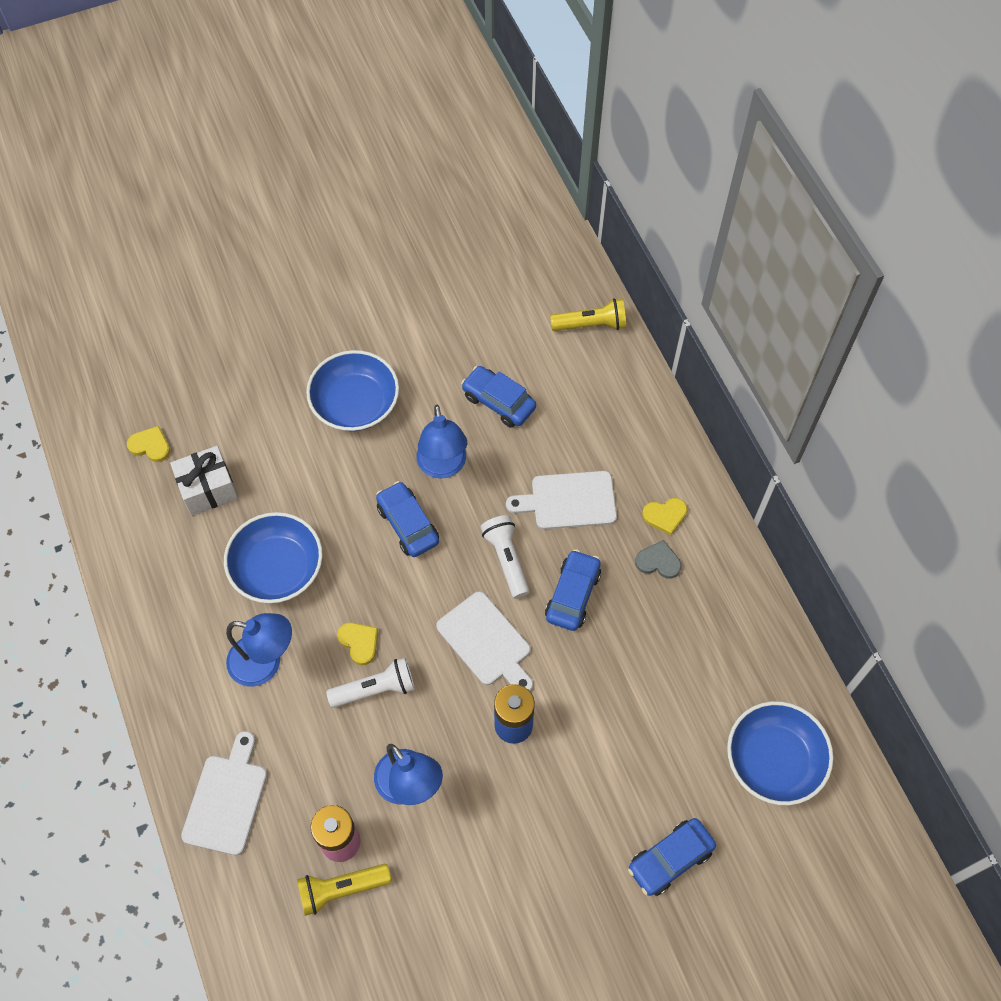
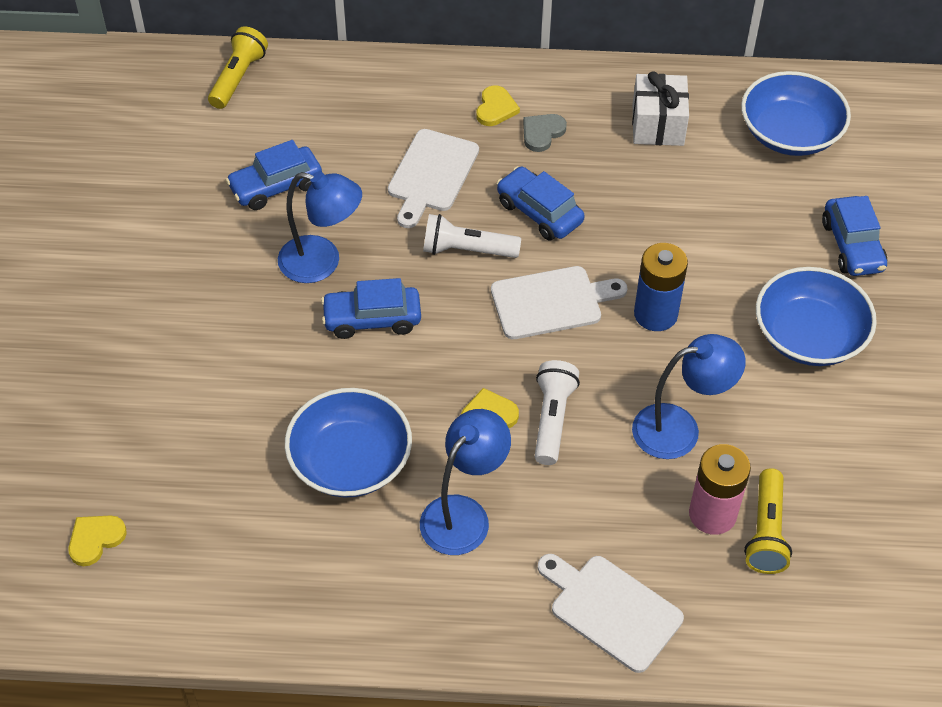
camera: 65 degrees left, 10 degrees down
white gift [170,446,238,516] -> white gift moved to [632,71,689,146]
blue bowl [306,350,399,431] -> blue bowl moved to [756,267,877,366]

